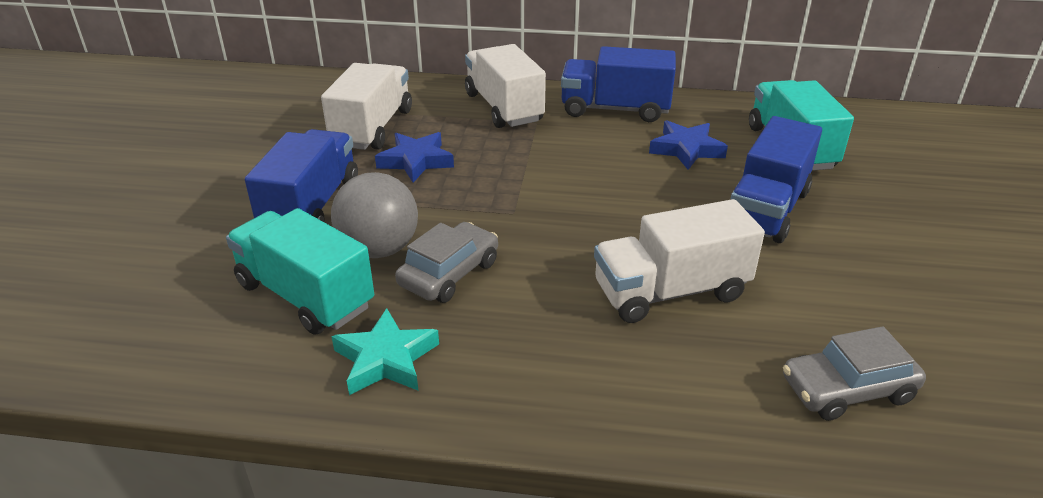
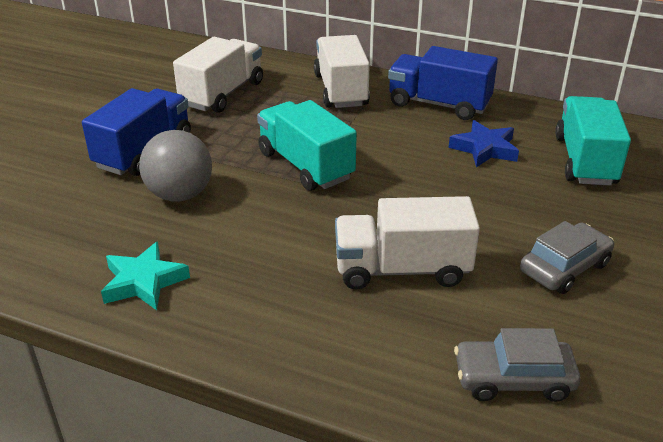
camera: 15 degrees right, 0 degrees up
turquoise truck [226,208,374,335] -> turquoise truck moved to [257,100,357,191]
blue star [375,132,454,183] -> none
grey car [395,222,498,303] -> grey car moved to [520,221,614,294]
blue truck [730,116,822,243] -> none

